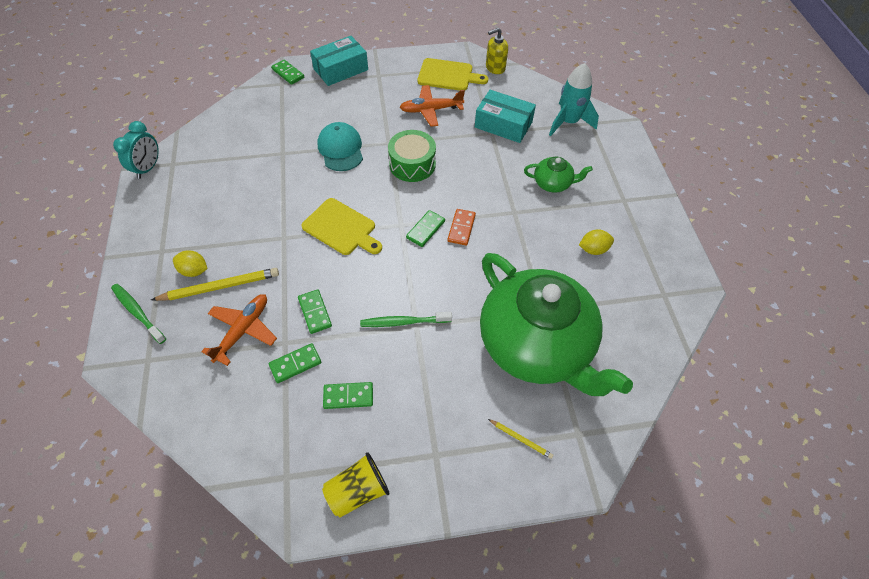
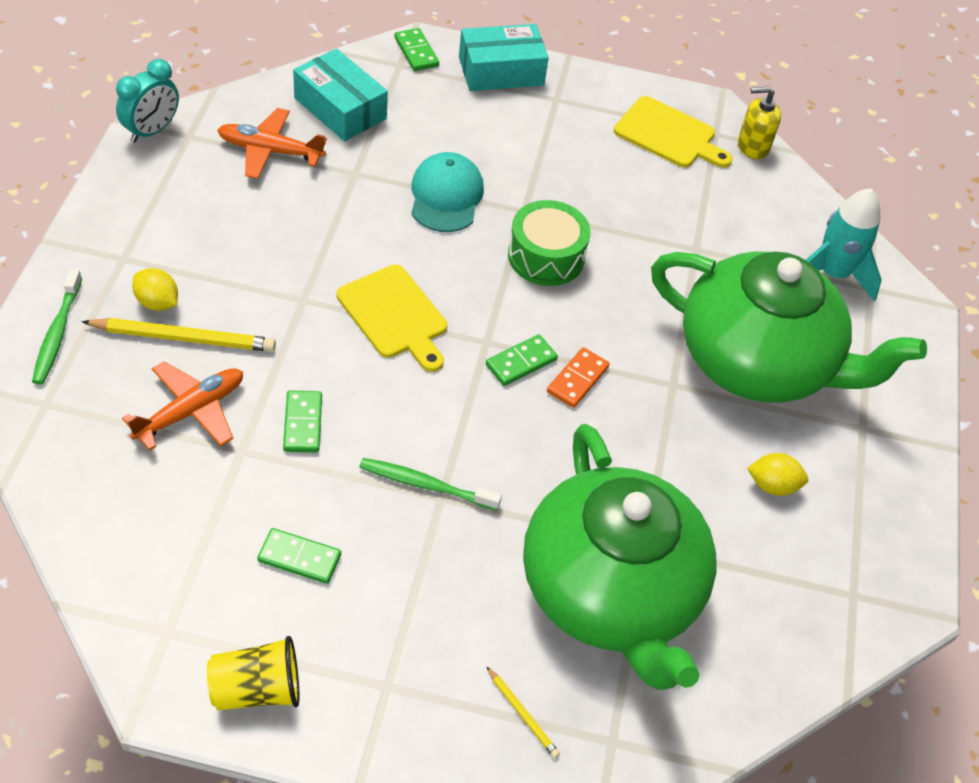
camera: 15 degrees right, 5 degrees down
green toothbrush [111,284,166,344] -> green toothbrush turned 150 degrees counterclockwise [32,269,82,385]
green domino [269,343,321,383] -> none
orange plane [400,85,465,127] -> orange plane moved to [217,108,327,179]
turquoise box [475,90,536,143] -> turquoise box moved to [293,48,388,141]
green teapot [524,157,593,193] -> green teapot [651,251,927,403], size x2.45

